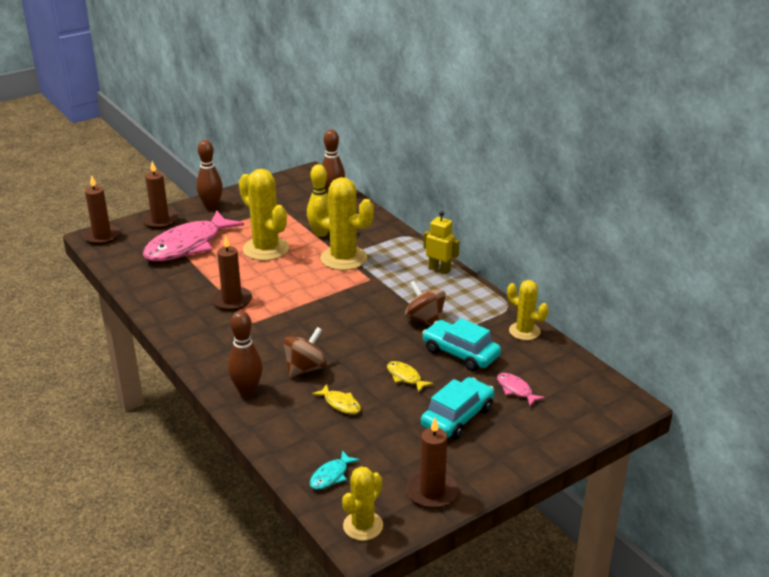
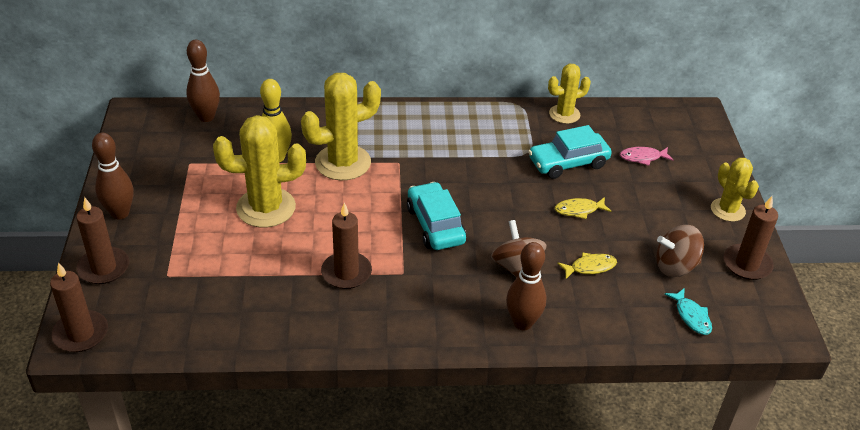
camera: 60 degrees left, 10 degrees up
pink fish [143,211,244,261] -> none
yellow cactus [342,466,383,541] -> yellow cactus moved to [711,158,759,222]
brown spinning top [405,281,446,326] -> brown spinning top moved to [656,225,704,277]
turquoise car [421,377,494,439] -> turquoise car moved to [407,182,466,250]
yellow robot [424,211,460,274] -> none

